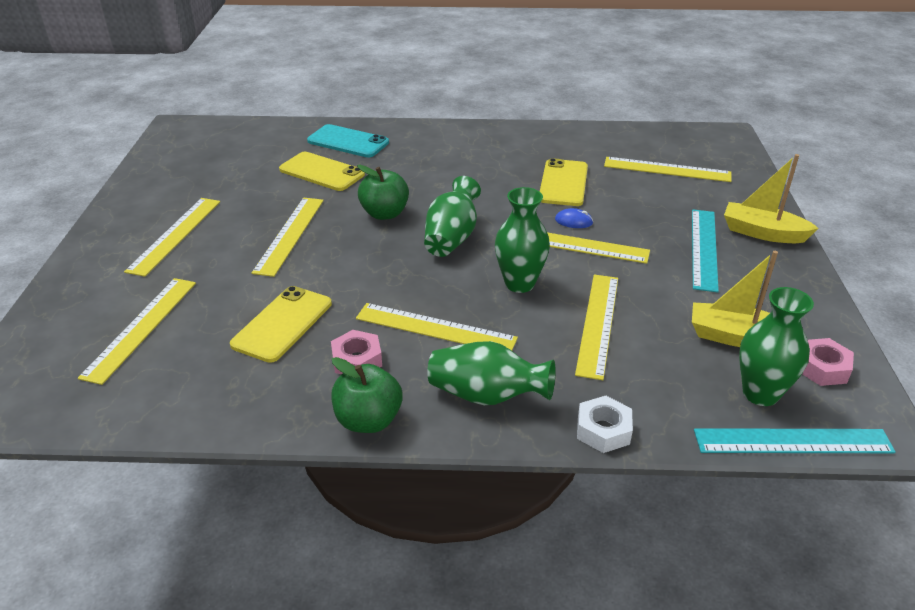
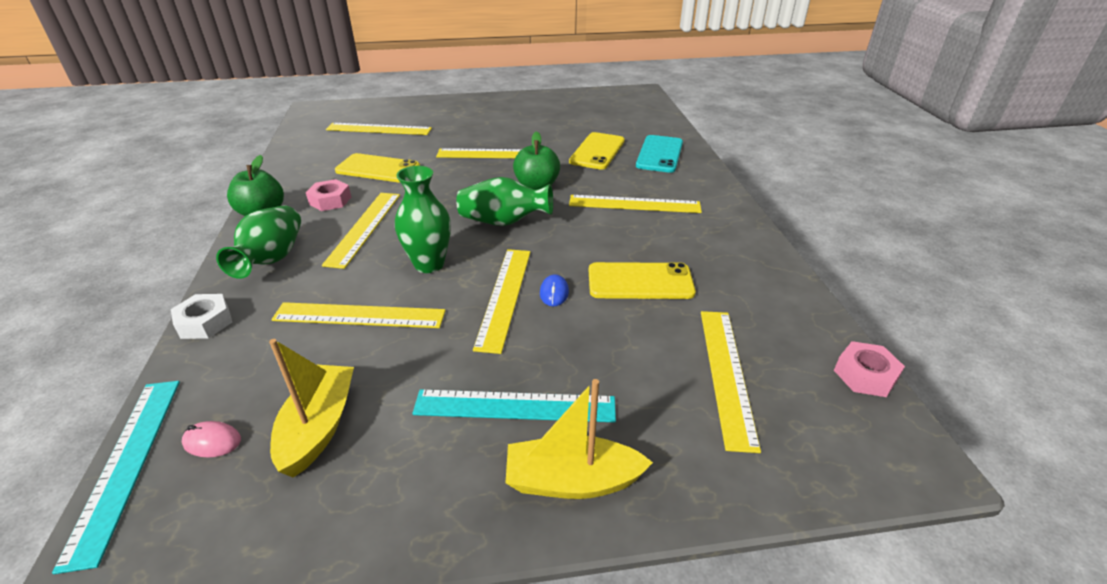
camera: 80 degrees right, 0 degrees up
yellow ruler [124,198,220,277] -> yellow ruler moved to [569,195,702,213]
yellow boat [724,154,819,243] -> yellow boat turned 105 degrees counterclockwise [505,379,653,499]
green vase [739,287,814,406] -> pink mouse [182,421,241,458]
pink nut [802,338,854,386] -> pink nut moved to [834,341,905,397]

